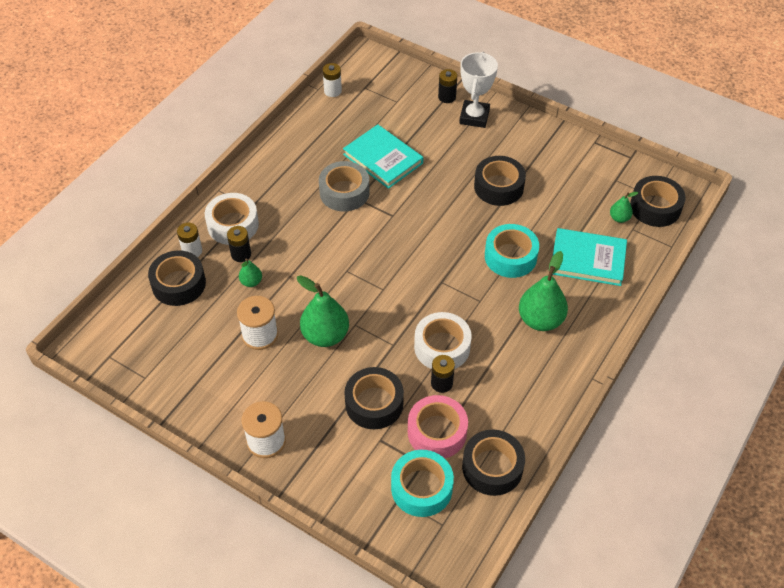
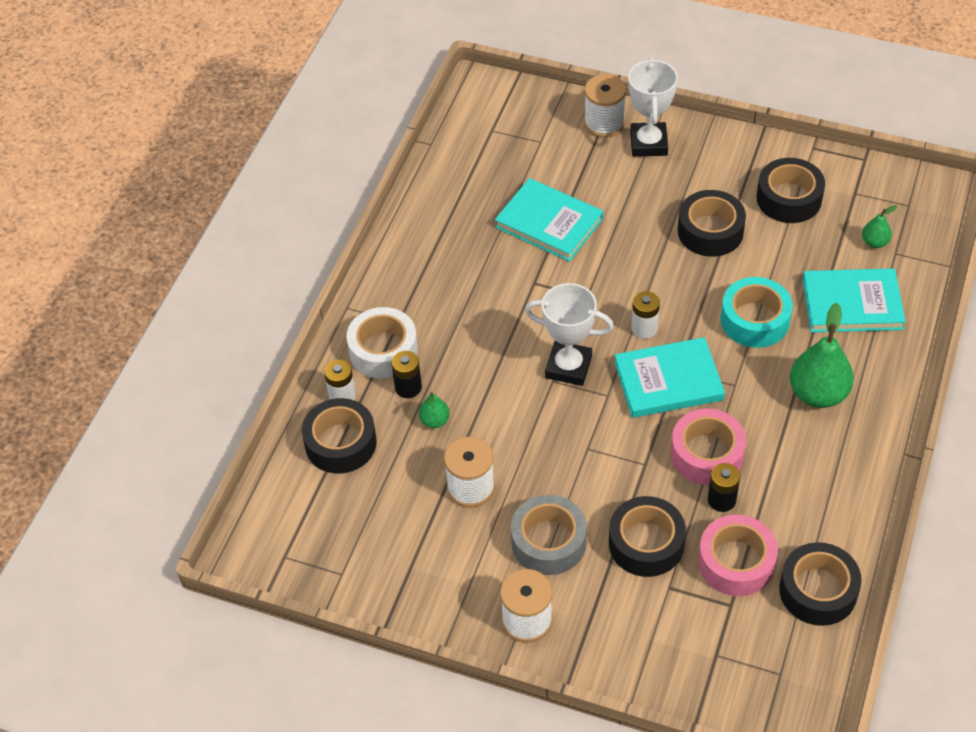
camera: 10 degrees left, 0 degrees up
green pear [297,275,349,347] -> none
grey tape [319,161,370,212] -> grey tape moved to [511,495,587,575]
white battery [323,63,342,97] -> white battery moved to [631,291,660,339]
turquoise tape [391,450,454,517] -> none
white tape [414,312,472,369] -> pink tape [671,408,746,485]
black battery [438,69,457,103] -> white spool [584,74,626,138]
black tape [630,176,686,227] -> black tape moved to [757,158,825,223]
none -> white trophy [525,283,614,386]
none -> turquoise book [614,337,725,418]

